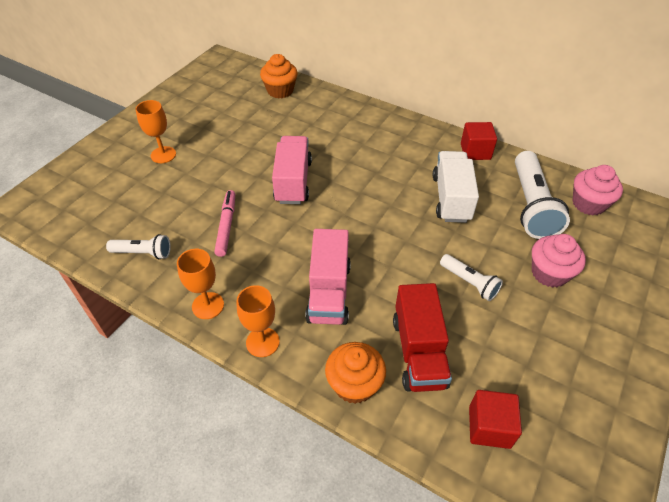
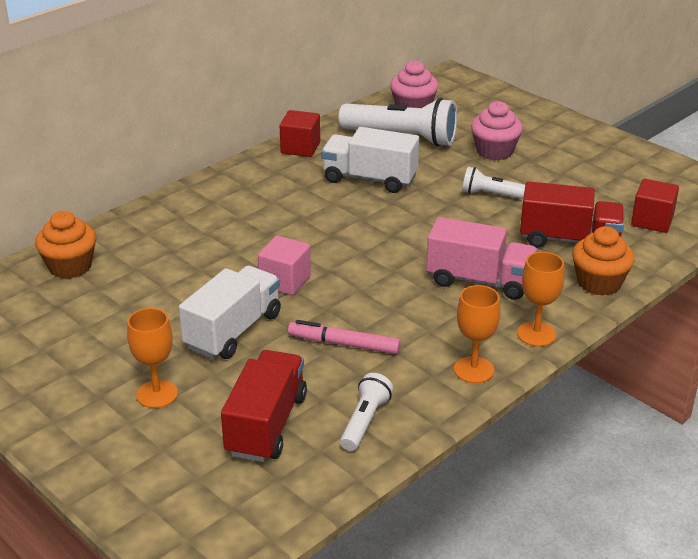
camera: 75 degrees left, 15 degrees down
pink truck [272,136,312,204] -> pink cube [258,235,311,295]
white flashlight [440,254,503,301] -> white flashlight turned 135 degrees counterclockwise [462,167,525,199]
none -> white truck [179,266,281,359]
none -> red truck [221,350,307,462]

